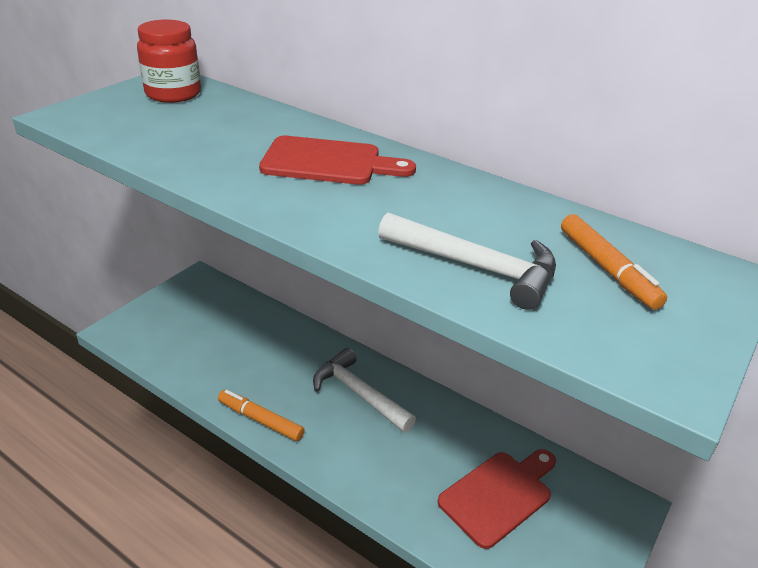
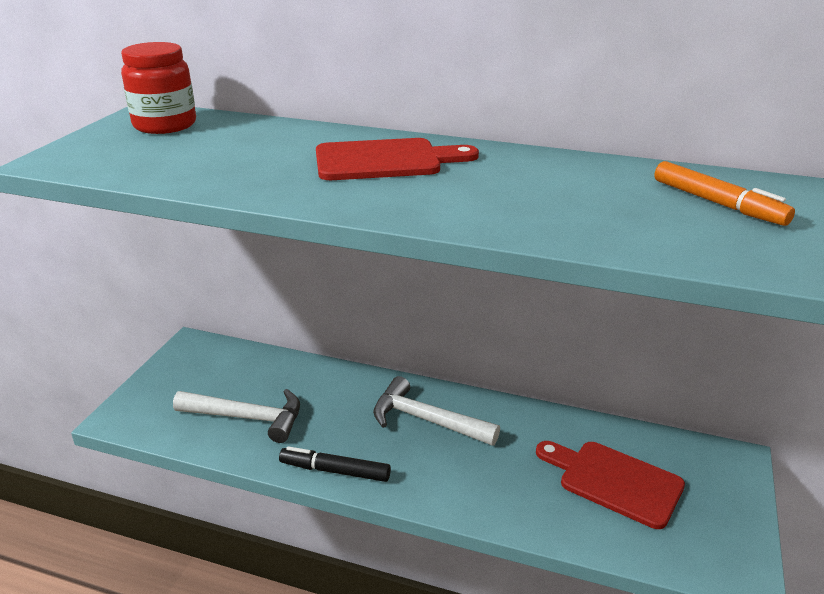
camera: 15 degrees left, 5 degrees down
orange marker [218,390,305,441] -> black marker [279,446,391,482]
white hammer [378,212,556,310] -> white hammer moved to [173,389,300,443]
red cutting board [438,449,556,549] -> red cutting board turned 90 degrees counterclockwise [536,441,685,529]

